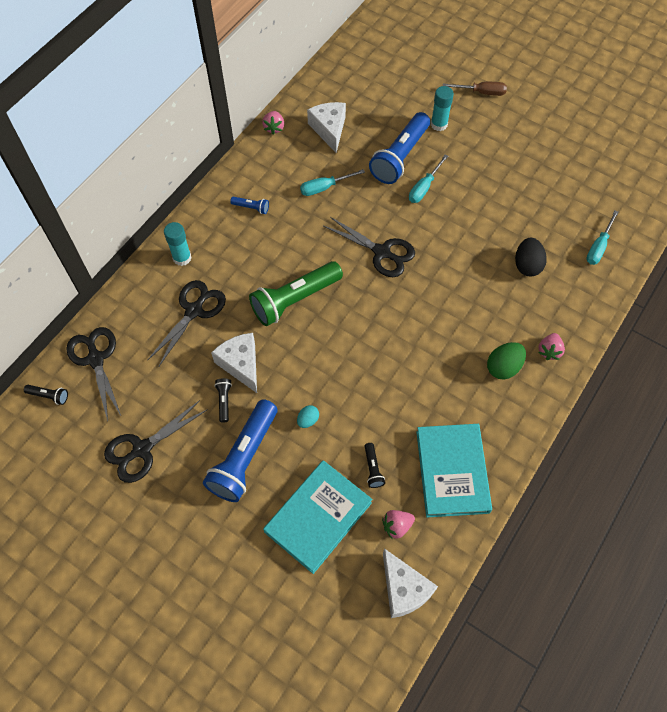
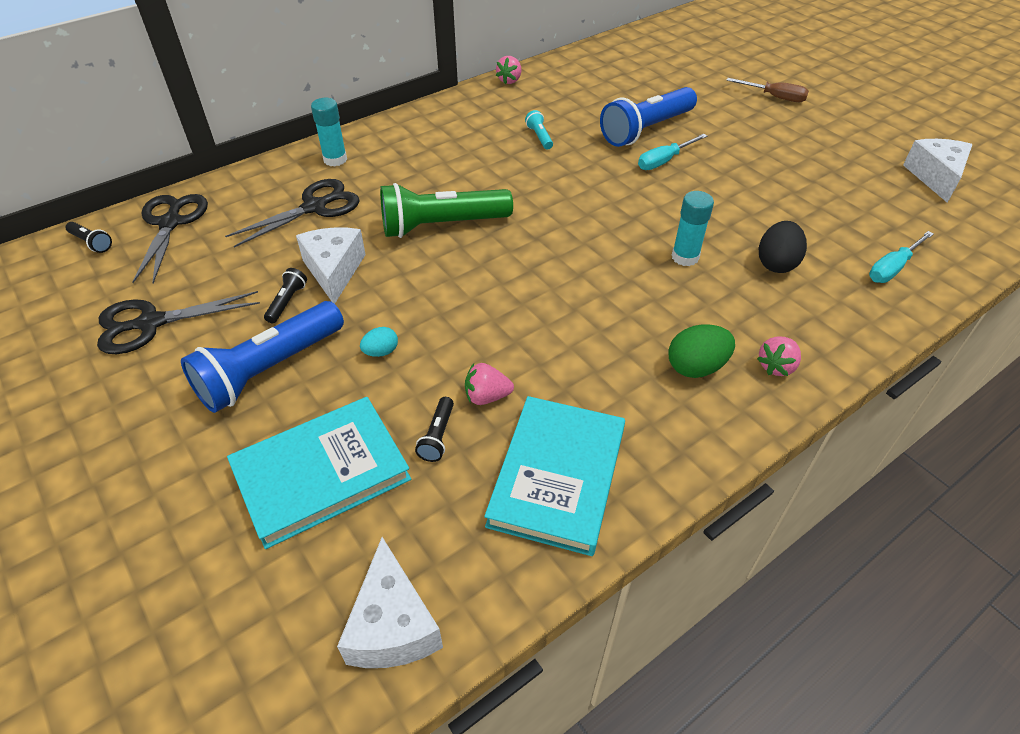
camera: 20 degrees right, 15 degrees down
blue flashlight [230,197,269,214] -> none
turquoise screwdriver [300,169,365,196] -> turquoise flashlight [525,110,553,150]
white cheese [307,102,346,153] -> white cheese moved to [903,139,973,203]
black scissors [323,217,415,277] -> none
pink strawberry [382,510,415,539] -> pink strawberry moved to [465,363,514,405]
turquoise glue stick [431,86,454,131] -> turquoise glue stick moved to [672,191,714,266]

